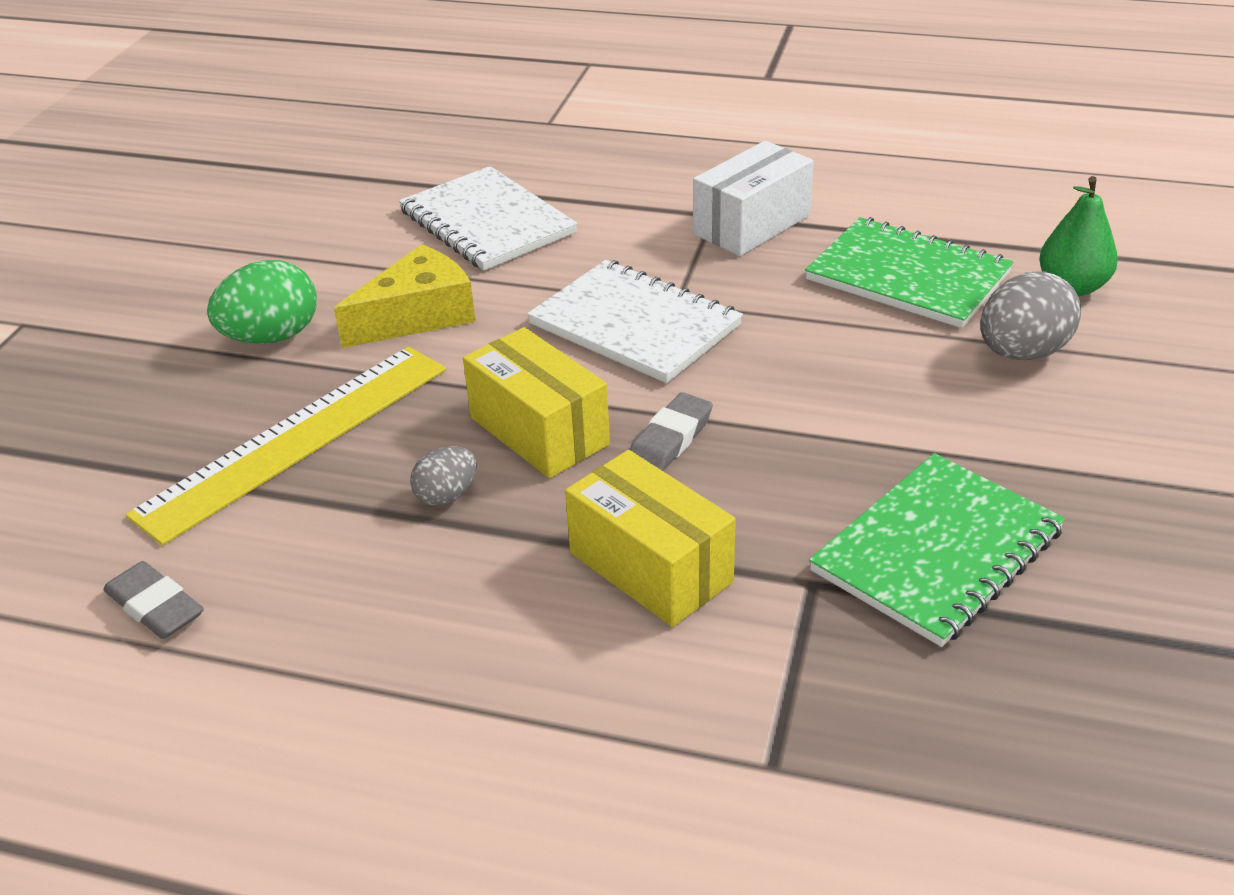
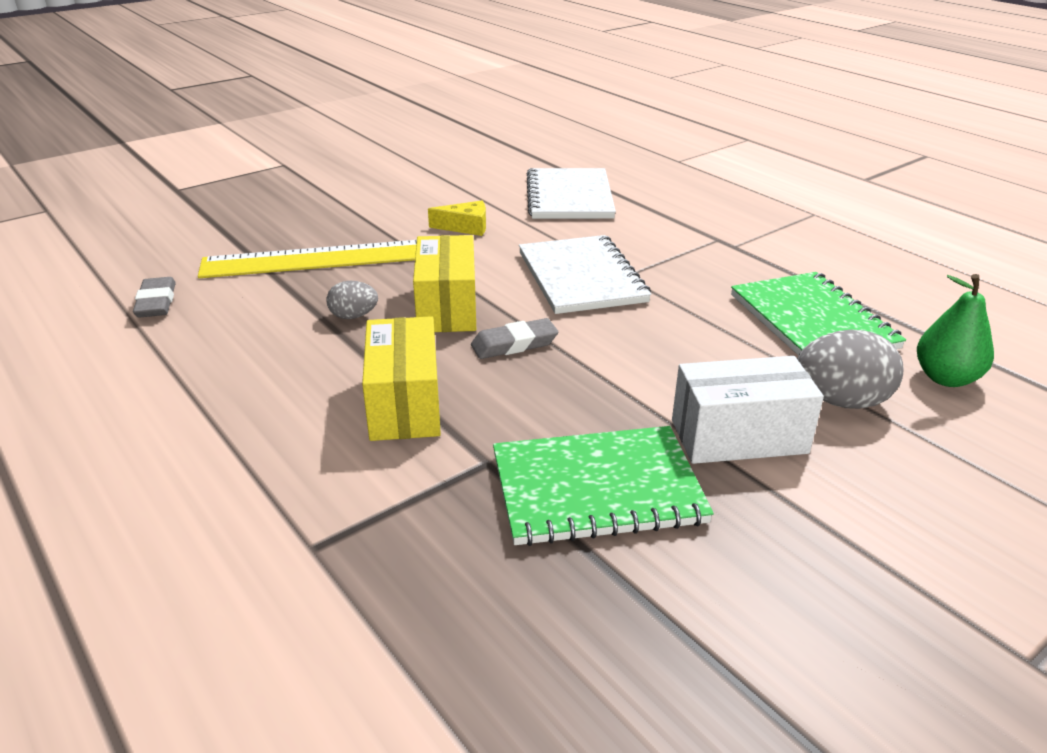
camera: 35 degrees right, 5 degrees down
green egg [207,260,317,344] -> none
yellow cheese [334,244,476,348] -> yellow cheese [428,200,486,236], size x0.61
white box [693,141,814,256] -> white box moved to [672,356,824,464]

